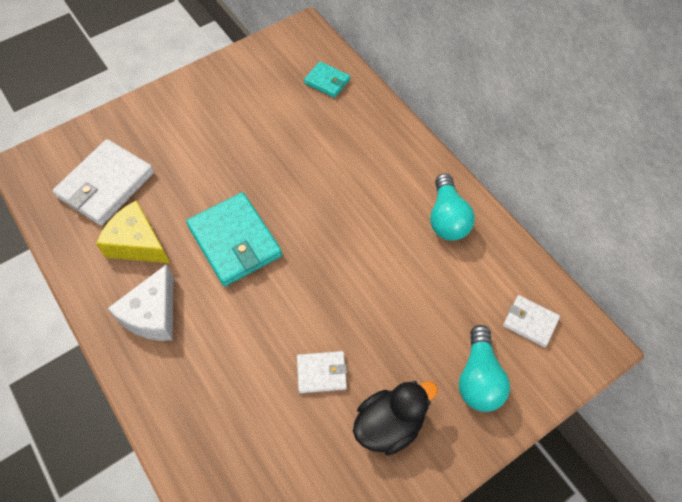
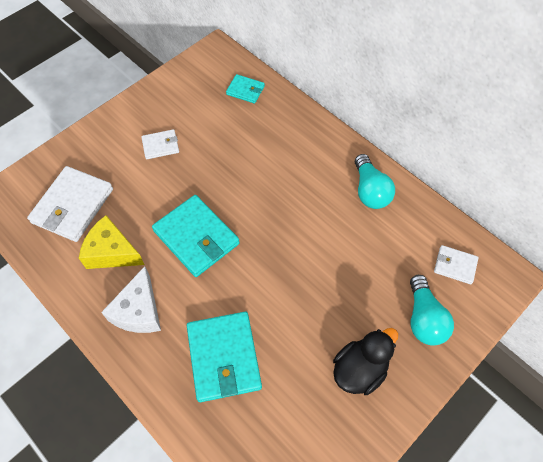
camera: 10 degrees left, 0 degrees up
white wallet [297,351,347,393] -> white wallet moved to [141,129,179,159]
none -> turquoise wallet [187,312,262,402]

